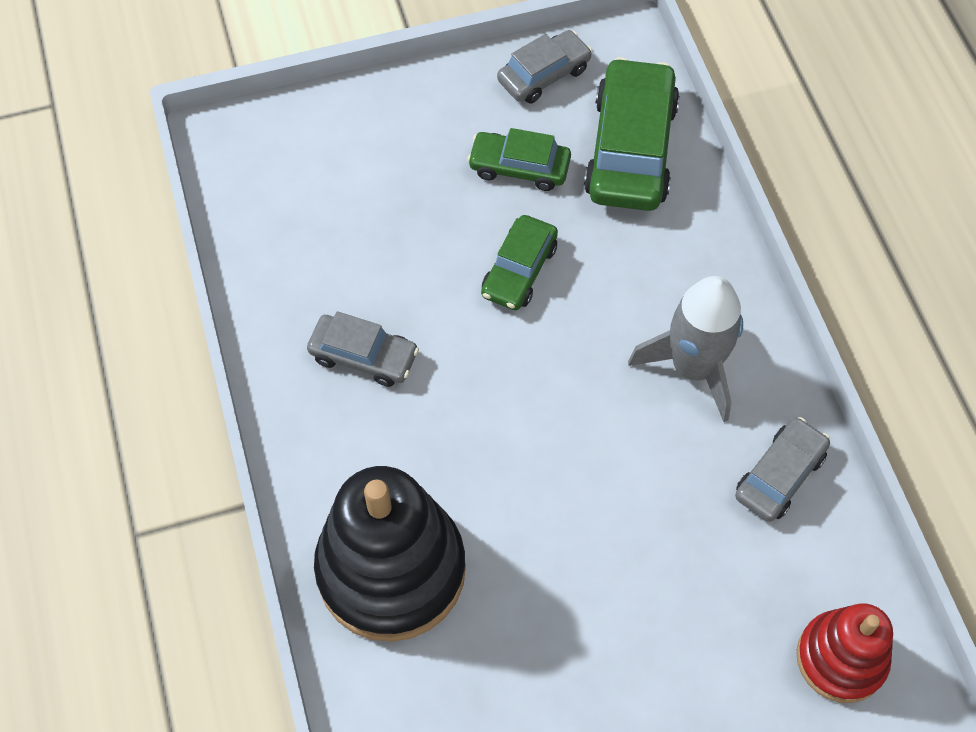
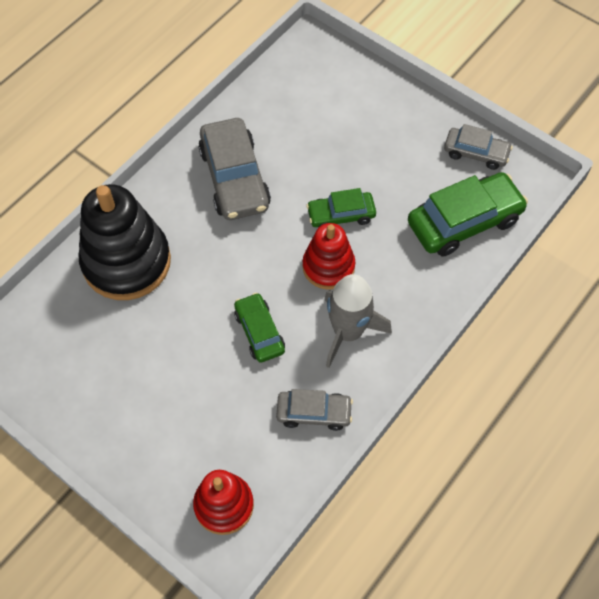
camera: 55 degrees right, 0 degrees up
grey car [307,311,419,387] -> grey car [198,118,271,220], size x1.72
green car [467,128,571,191] -> green car moved to [234,293,285,363]
none -> red stacking toy [302,223,355,290]

